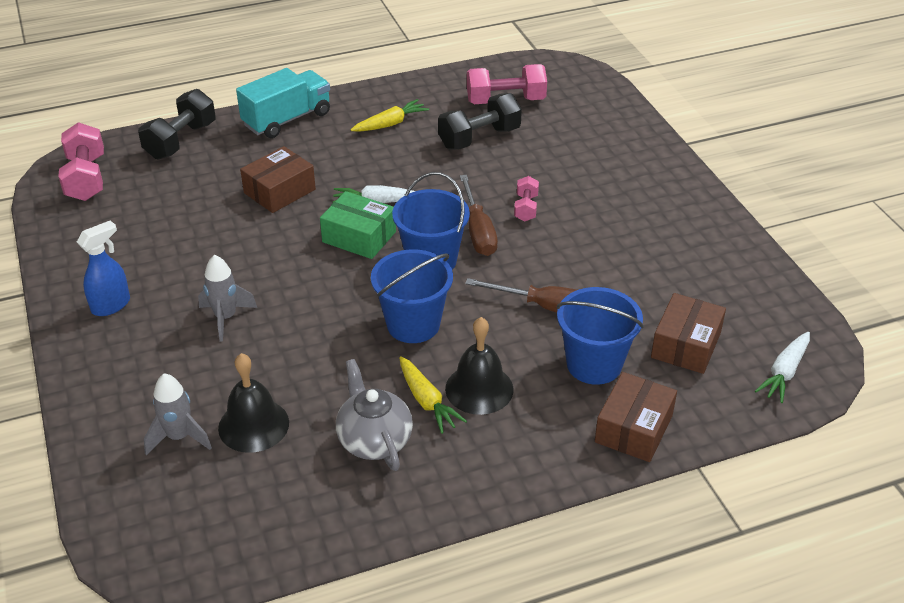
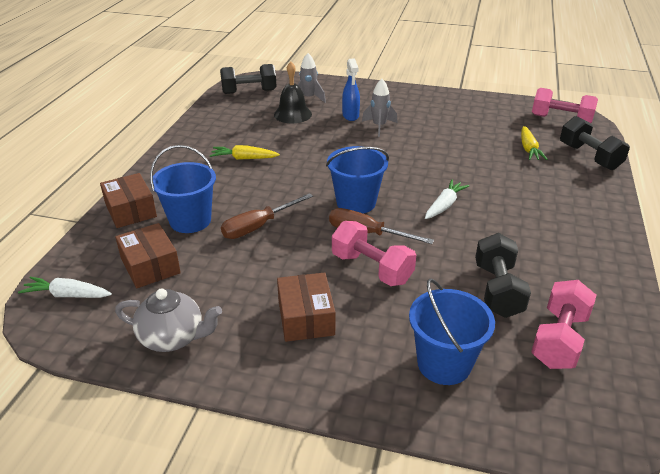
camera: 125 degrees right, 5 degrees down
blue spray bottle [77,221,130,316] -> blue spray bottle moved to [342,58,360,121]
turquoise truck [236,68,330,138] -> none
brown box [240,146,316,213] -> brown box moved to [277,273,336,342]
green box [320,191,396,259] -> none
grey teapot [336,359,413,471] -> grey teapot moved to [115,288,222,352]
yellow carrot [351,99,429,132] -> yellow carrot moved to [521,126,548,160]
blue bucket [371,249,453,343] -> blue bucket moved to [409,278,495,385]
black bell [445,317,514,415] -> none
pink dumbbell [514,176,539,222] -> pink dumbbell [332,221,416,286], size x1.79
white carrot [755,332,810,403] -> white carrot turned 60 degrees counterclockwise [18,277,112,298]
none -> black dumbbell [220,64,277,94]

